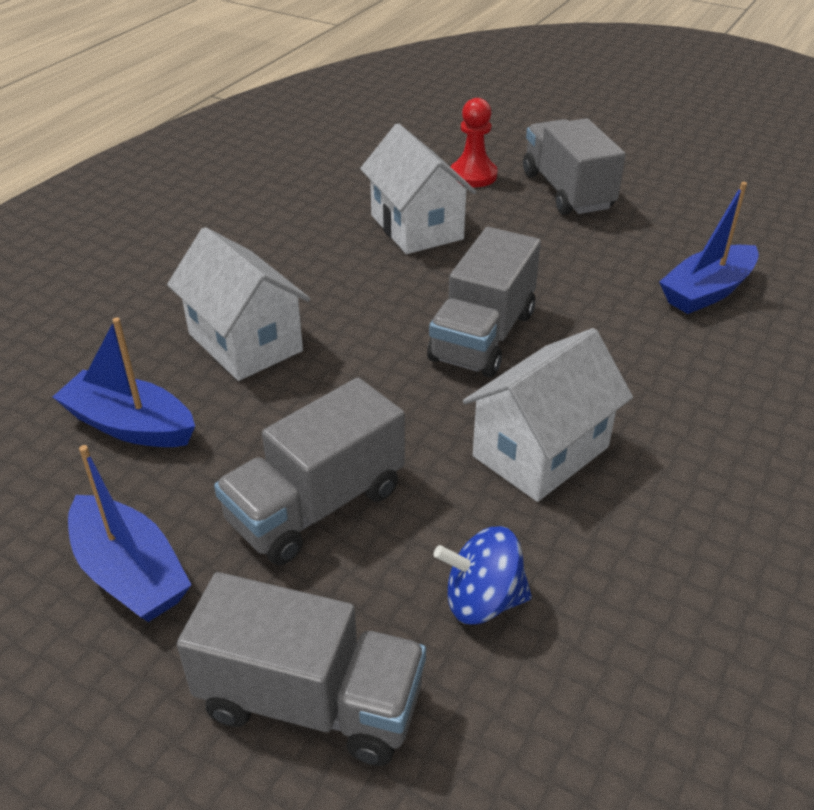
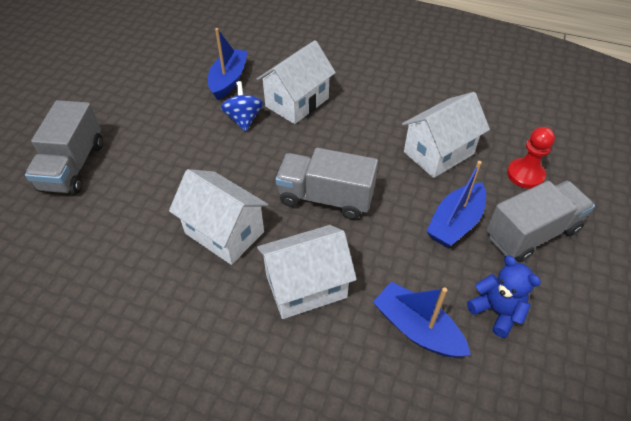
camera: 80 degrees right, 10 degrees up
blue boat [68,445,192,622] -> blue boat moved to [426,161,486,247]
grey truck [214,378,405,565] -> none
blue spinning top [434,526,532,625] -> blue spinning top moved to [221,81,263,132]
none -> white house [257,225,357,319]
none -> blue teddy bear [467,256,541,338]

